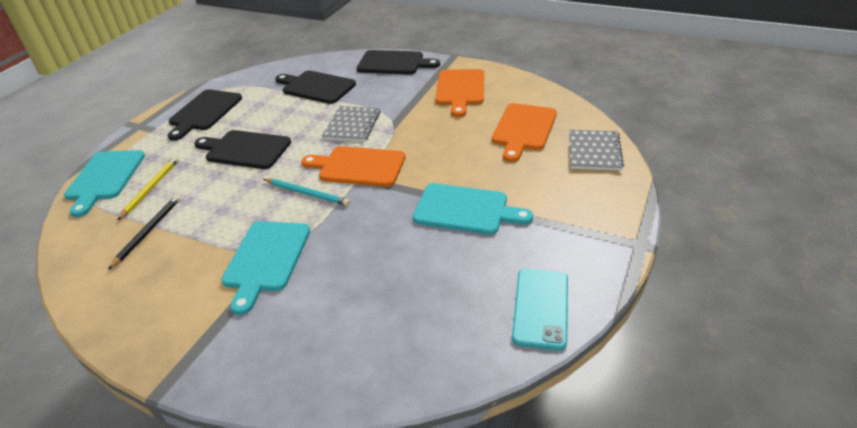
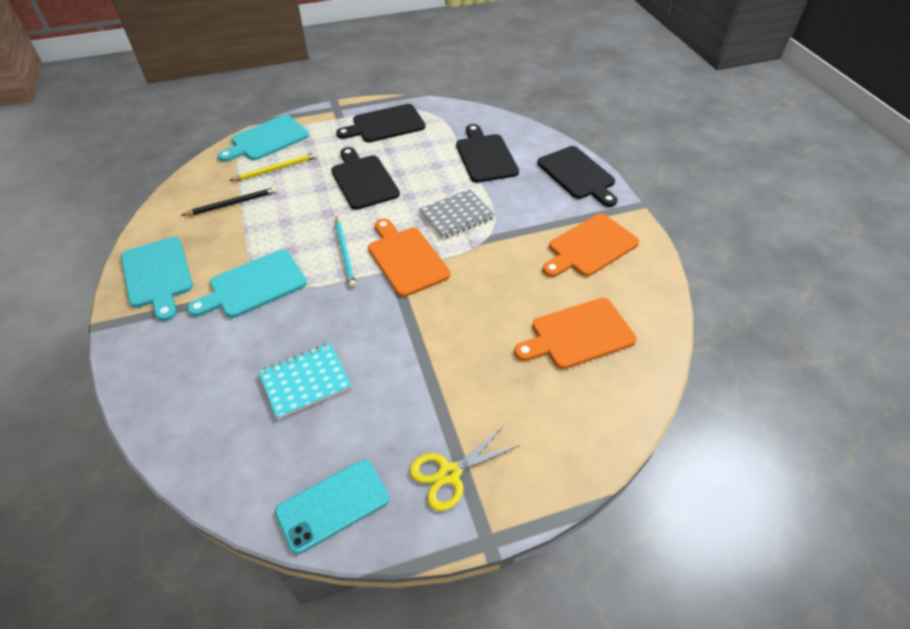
camera: 45 degrees right, 10 degrees up
turquoise cutting board [413,183,533,235] -> turquoise cutting board moved to [121,237,193,321]
grey notebook [569,130,624,171] -> none
none -> turquoise notebook [258,343,352,420]
none -> yellow scissors [410,426,518,511]

